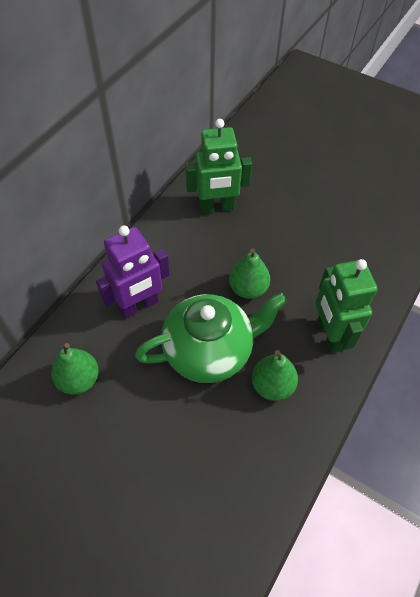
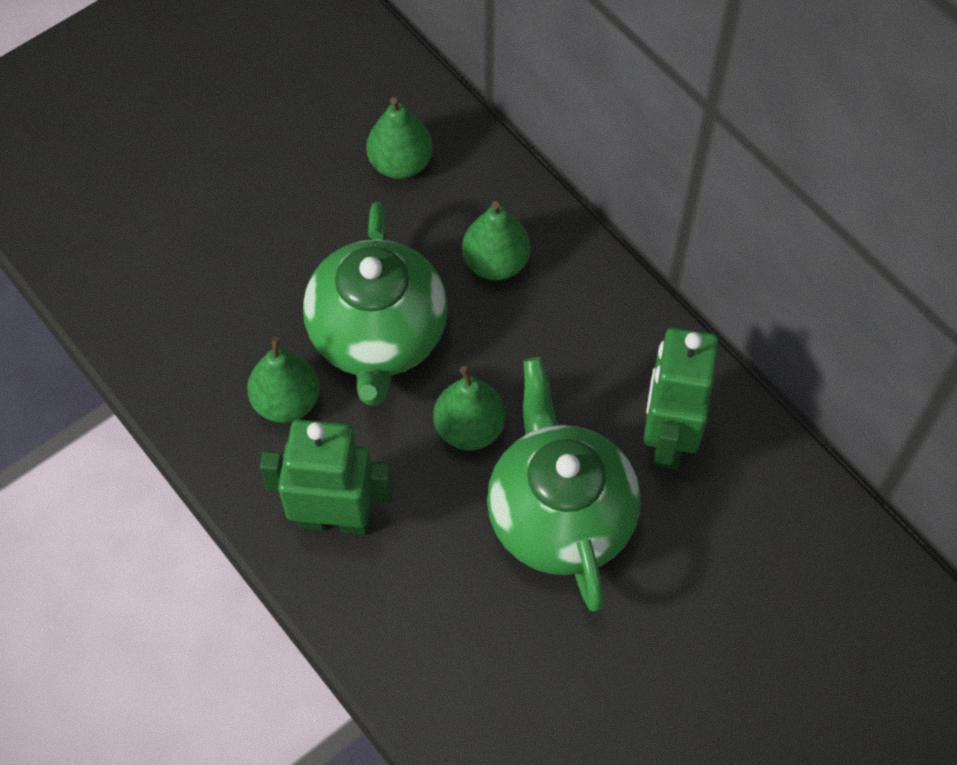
camera: 110 degrees right, 5 degrees up
purple robot [96,225,170,319] -> green pear [462,201,531,280]
none -> green teapot [487,357,641,612]

